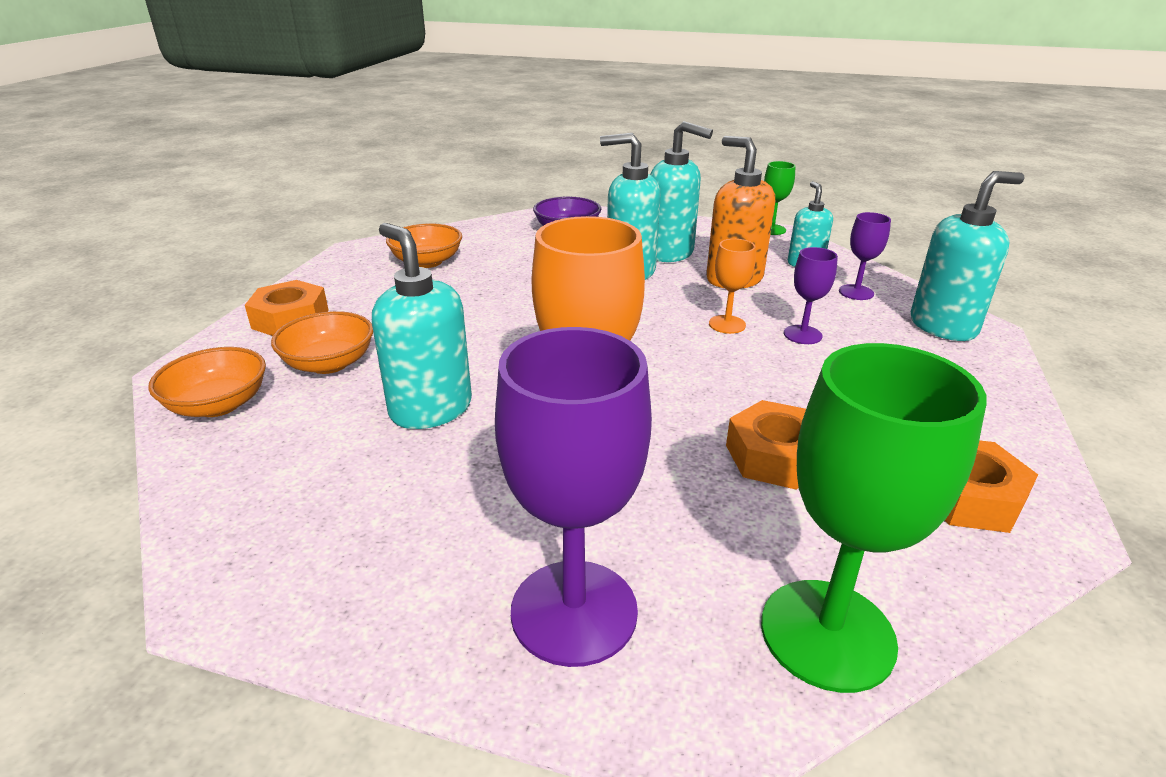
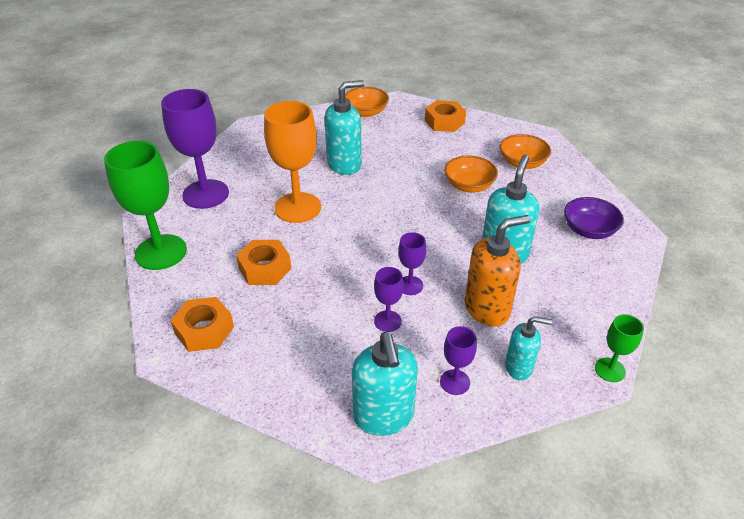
camera: 100 degrees right, 10 degrees up
orange bowl [271,311,373,374] -> orange bowl moved to [444,155,498,193]
turquoise soap dispenser [650,121,713,262] -> none
orange goblet [709,239,756,334] -> purple goblet [398,232,426,295]

